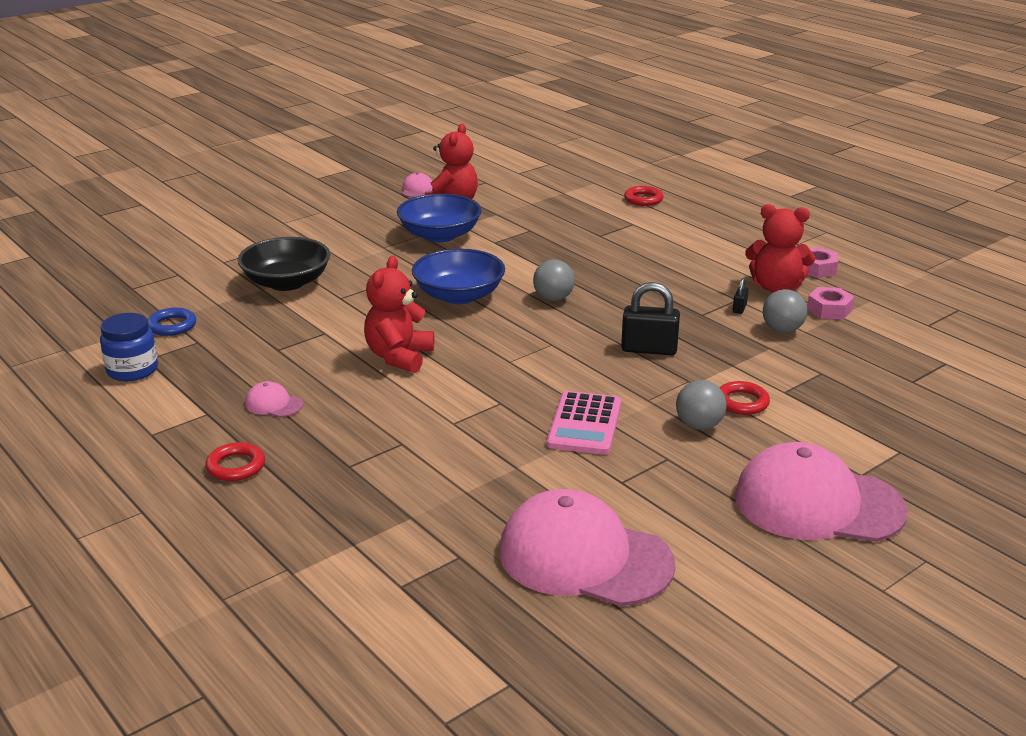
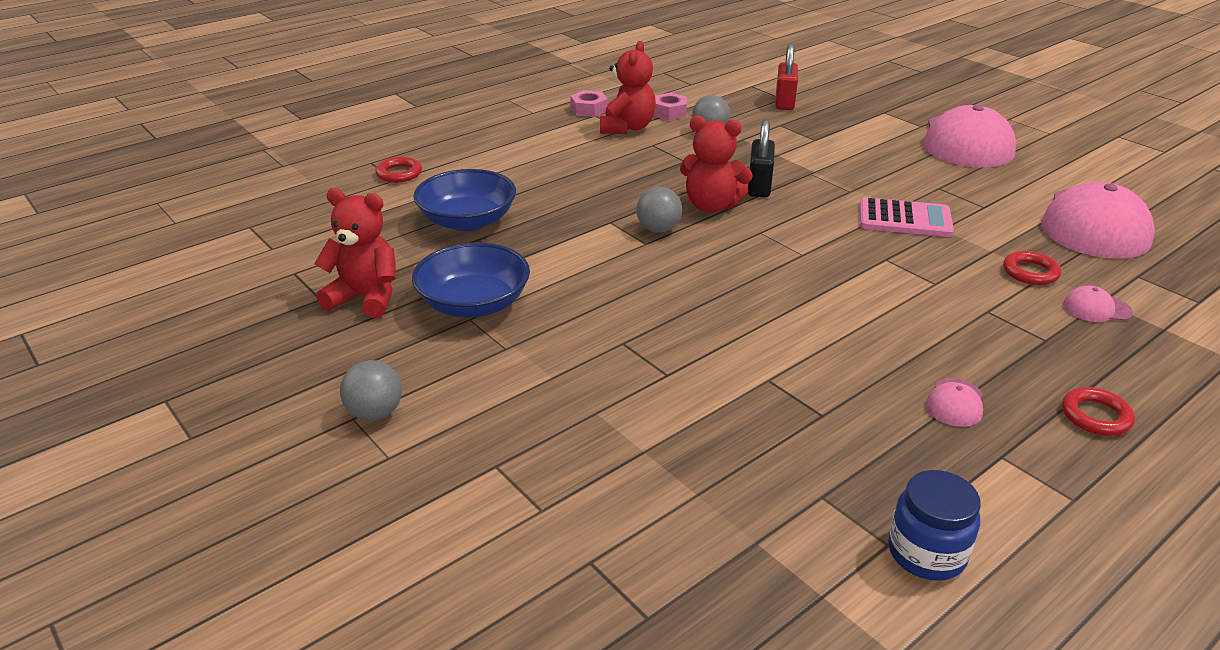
camera: 90 degrees left, 5 degrees up
blue ring [148,308,196,336] -> none
black bowl [238,237,330,291] -> none
red teddy bear [364,256,434,373] -> red teddy bear moved to [680,115,753,213]
pink cap [402,172,433,198] -> pink cap moved to [1063,286,1133,322]
blue bowl [412,249,505,304] -> blue bowl moved to [413,169,516,231]
grey ball [676,380,726,430] -> grey ball moved to [340,360,402,421]
red ring [719,381,770,415] -> red ring moved to [1003,251,1061,285]
black padlock [733,278,749,314] -> none
none -> red padlock [775,44,798,110]

